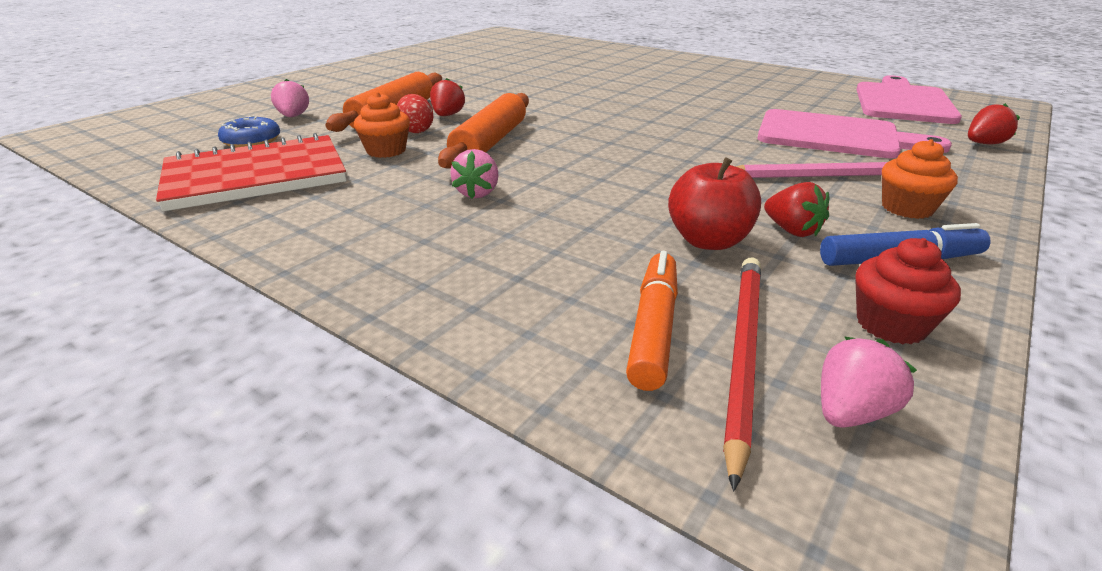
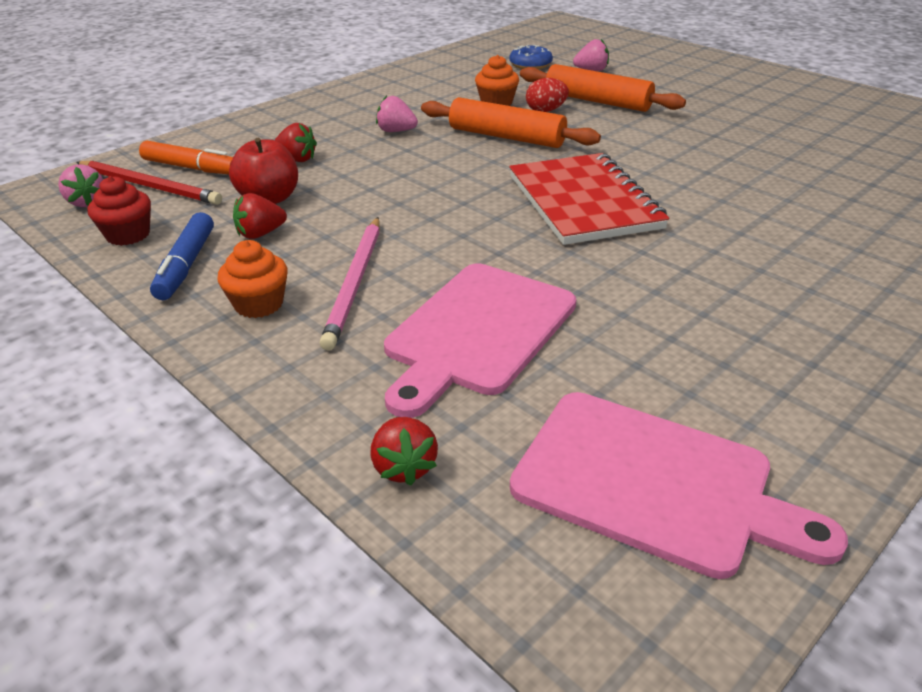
camera: 100 degrees right, 5 degrees up
red notebook [156,133,347,211] -> red notebook moved to [509,153,669,245]
red strawberry [430,78,465,116] -> red strawberry moved to [275,123,317,162]

